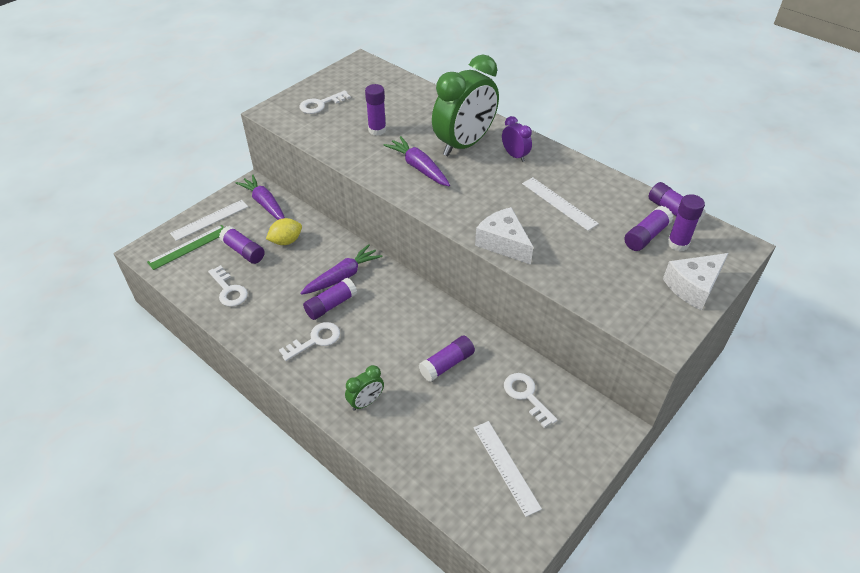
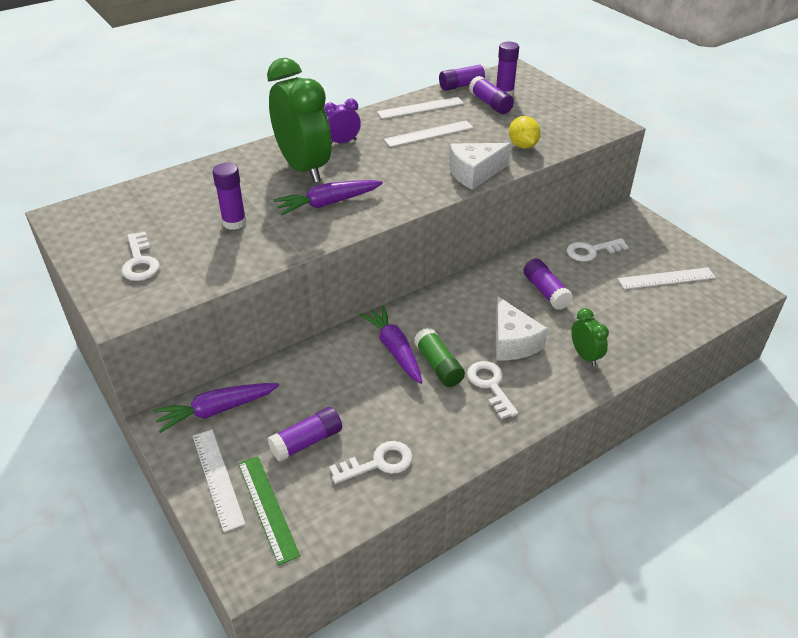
camera: 75 degrees left, 5 degrees down
yellow lemon [266,218,302,245] -> yellow lemon moved to [509,116,541,149]
purple glue stick [303,278,357,320] -> green glue stick [414,328,465,387]
white cheese [663,253,728,310] -> white cheese moved to [495,297,548,361]
none -> white ruler [377,97,464,119]

